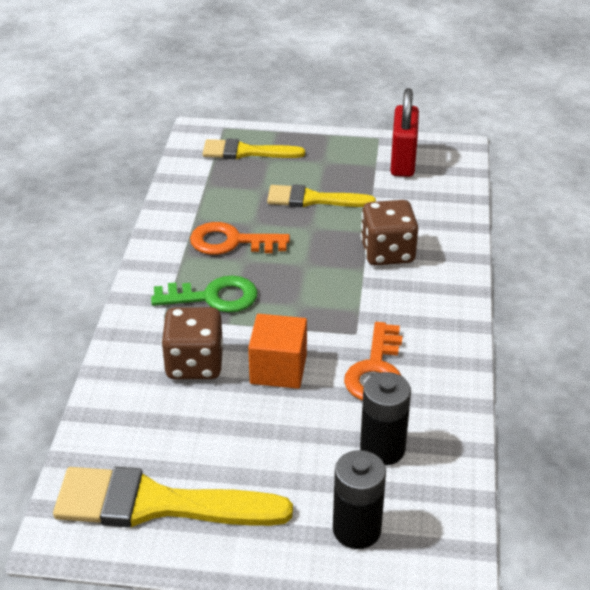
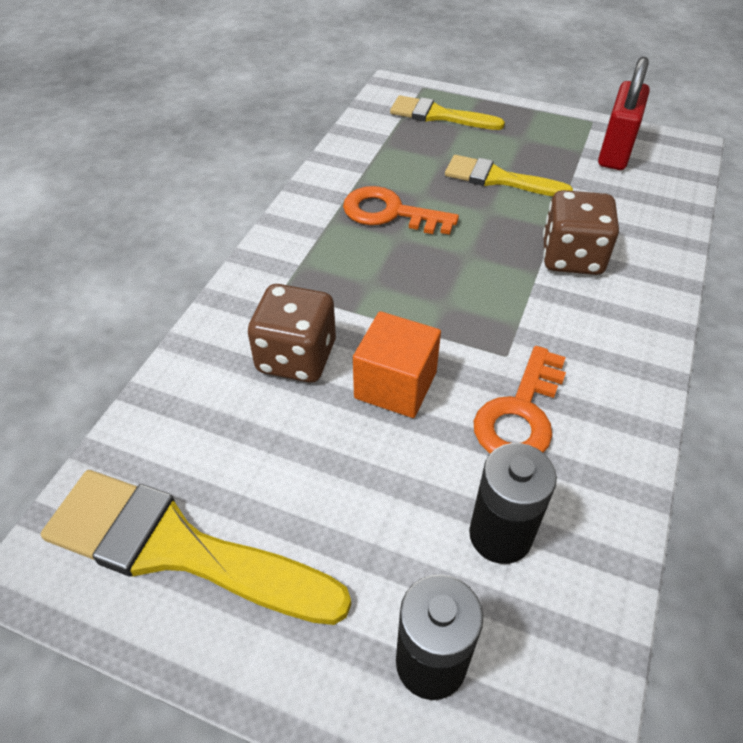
camera: 15 degrees right, 10 degrees up
green key [151,276,258,313] -> none

